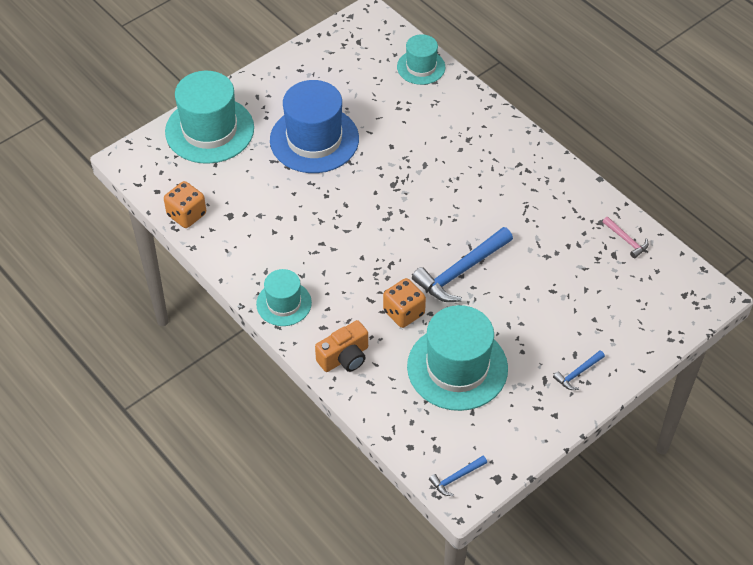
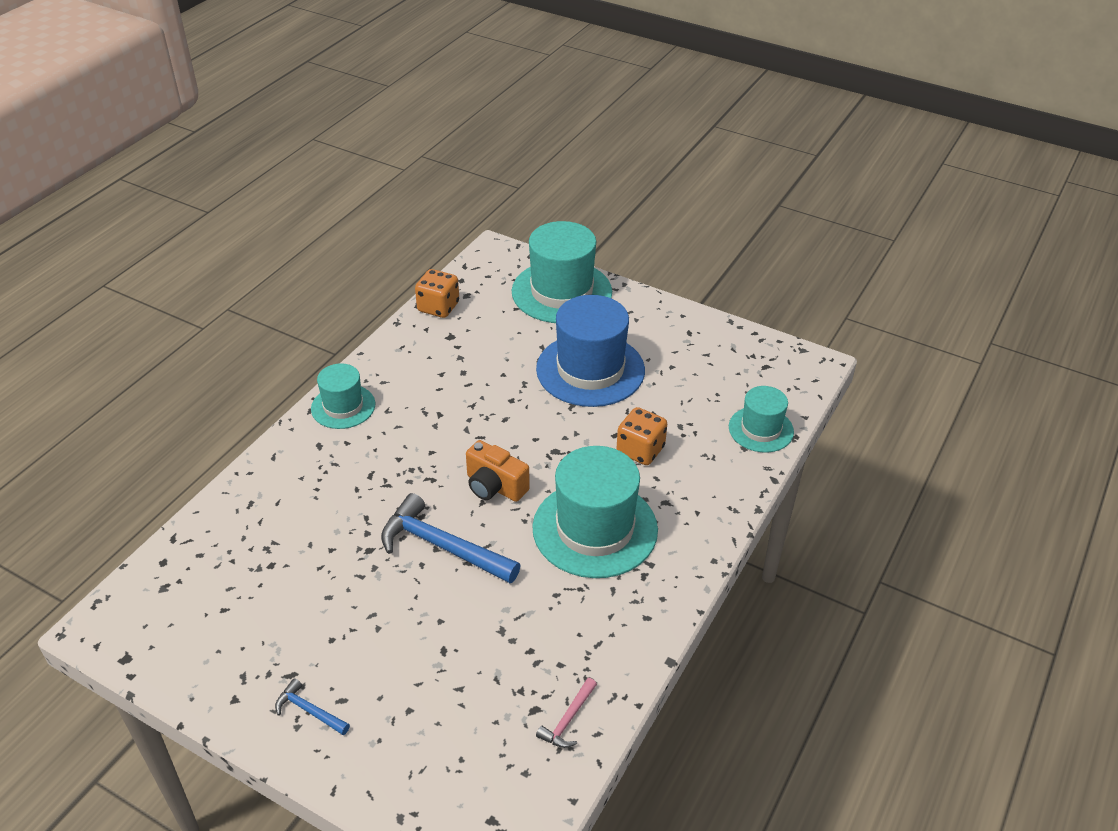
camera: 70 degrees right, 10 degrees down
orange camera [315,320,368,372] -> orange camera moved to [466,440,530,502]
orange dice [383,278,426,328] -> orange dice moved to [616,407,667,465]
turquoise hat [407,305,508,411] -> turquoise hat moved to [533,446,658,578]
blue hammer [429,456,487,496] -> none

